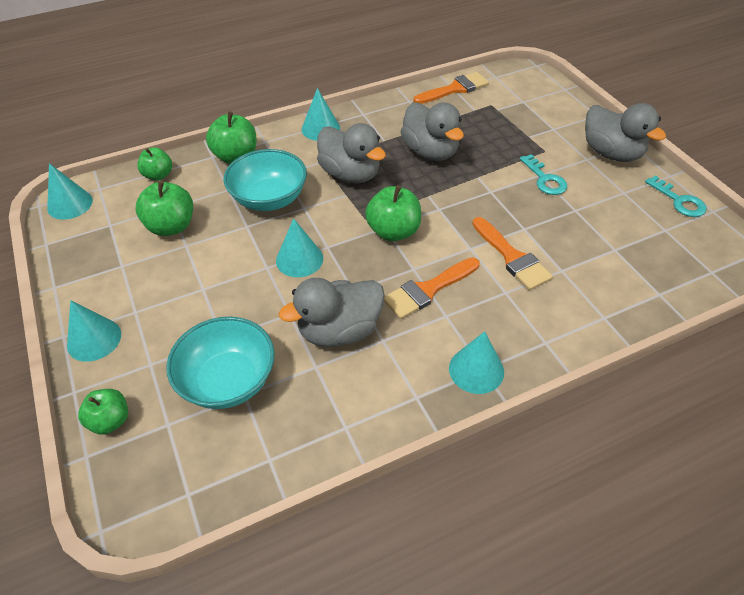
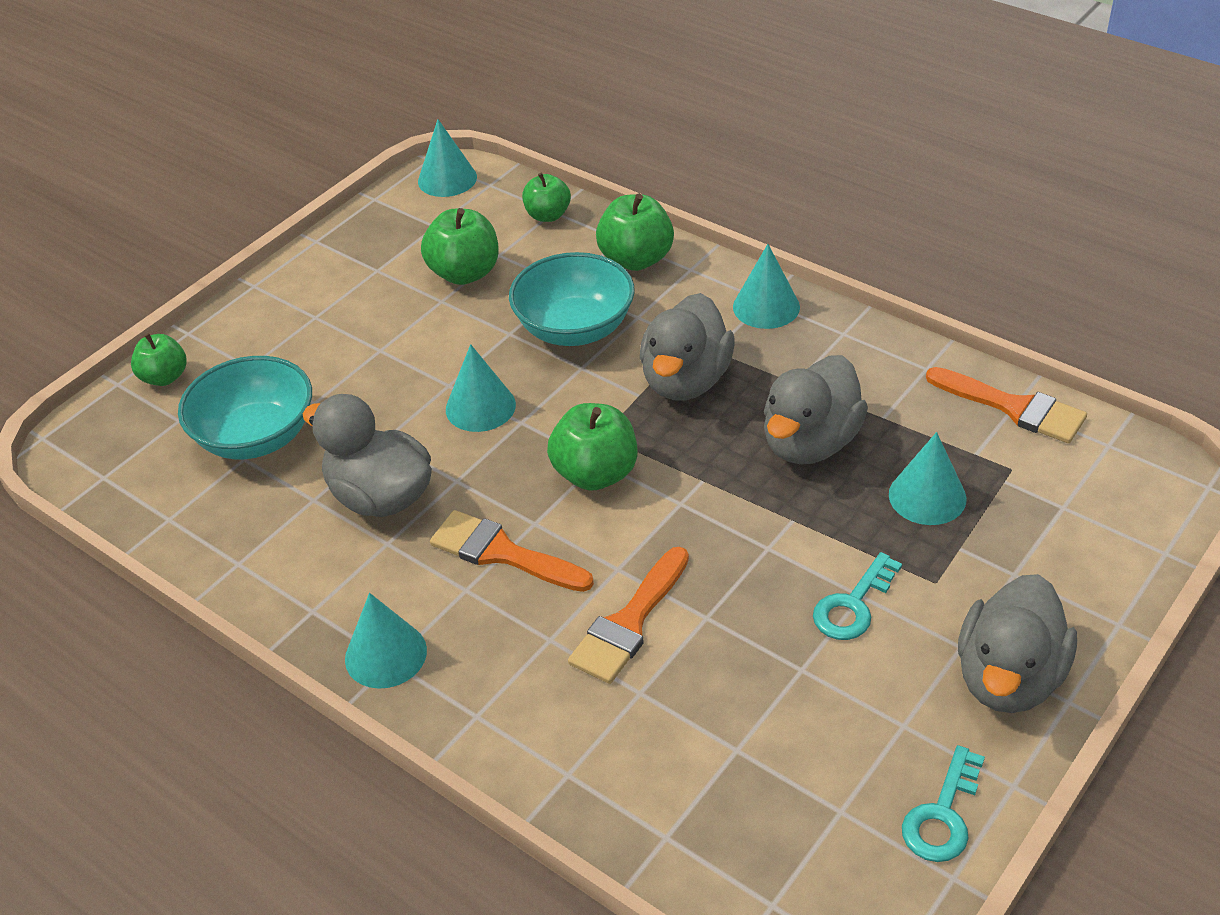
camera: 65 degrees right, 5 degrees down
turquoise cone [67,300,121,362] -> turquoise cone moved to [889,432,967,525]

